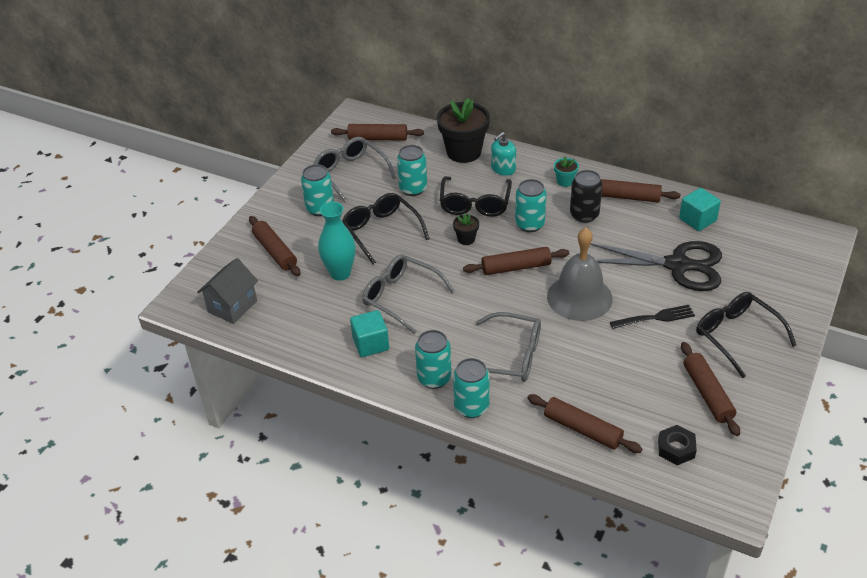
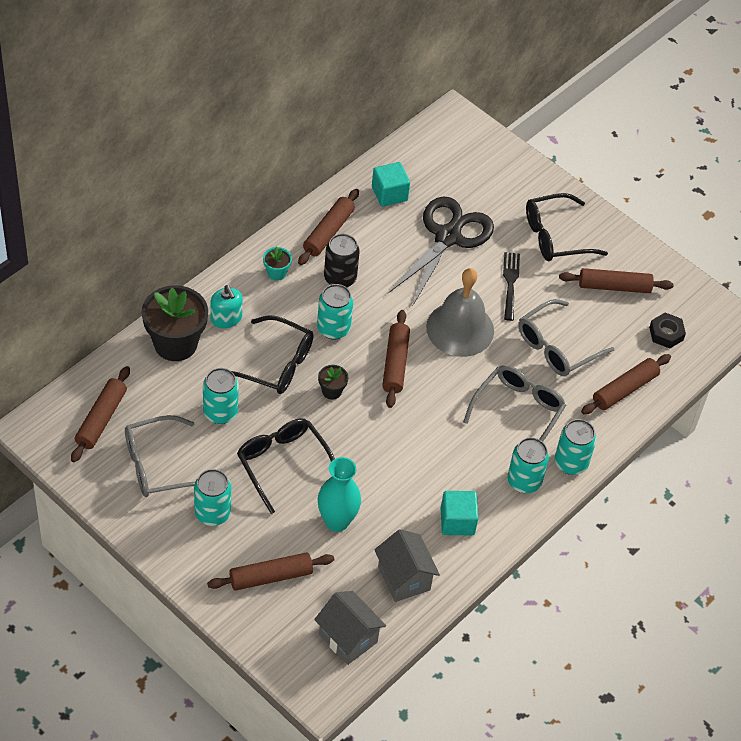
camera: 80 degrees left, 10 degrees up
black glasses [342,193,430,265] -> black glasses turned 75 degrees clockwise [237,418,335,514]
grey glasses [362,254,455,334] -> grey glasses moved to [519,299,614,376]
none -> grey house [374,529,440,602]

